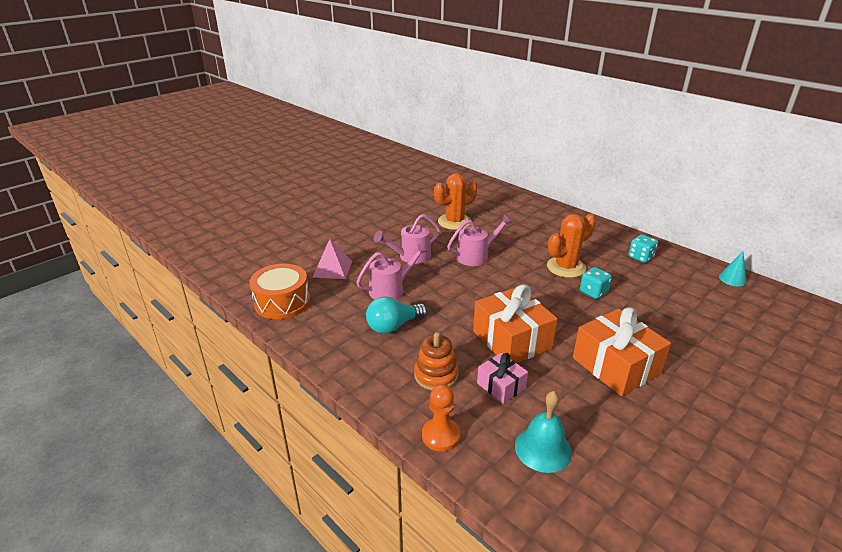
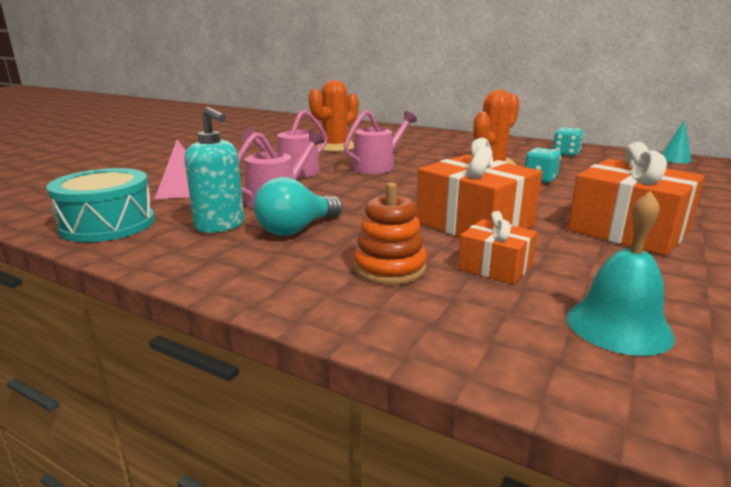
camera: 15 degrees left, 10 degrees down
orange drum [249,263,310,319] -> turquoise drum [46,168,154,242]
orange pawn [422,384,460,452] -> none
pink gift [477,353,528,404] -> orange gift [458,211,537,284]
none -> turquoise soap dispenser [184,107,244,233]

